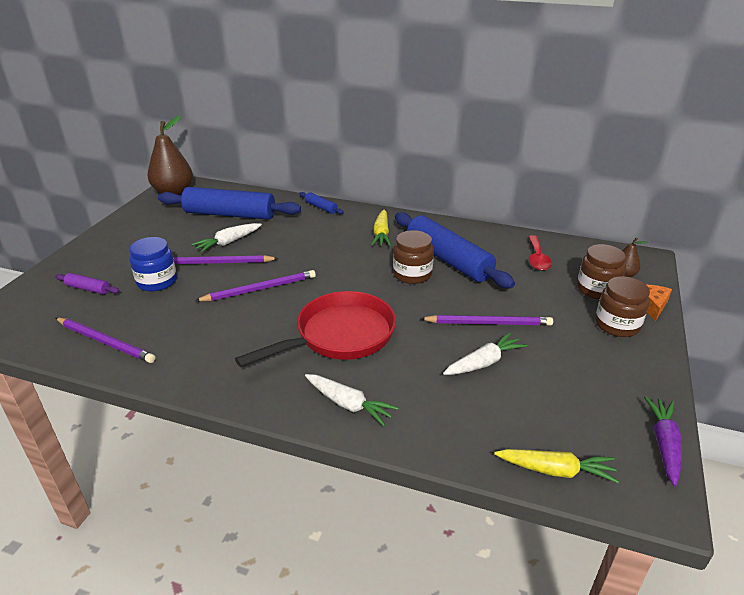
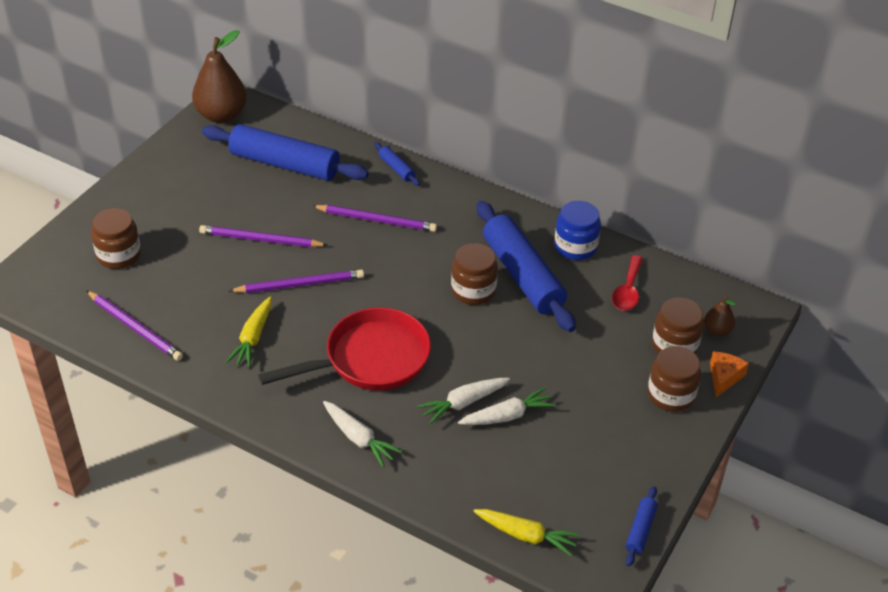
camera: 10 degrees right, 10 degrees up
purple rolling pin [55,273,120,294] -> brown jar [91,208,141,269]
blue jar [129,237,177,292] -> blue jar moved to [554,201,601,260]
white carrot [192,223,262,253] -> white carrot moved to [417,378,510,424]
yellow carrot [371,210,391,246] -> yellow carrot moved to [226,297,272,368]
purple pencil [420,315,553,326] -> purple pencil moved to [312,205,437,232]
purple carrot [644,396,682,486] -> blue rolling pin [626,486,657,566]

